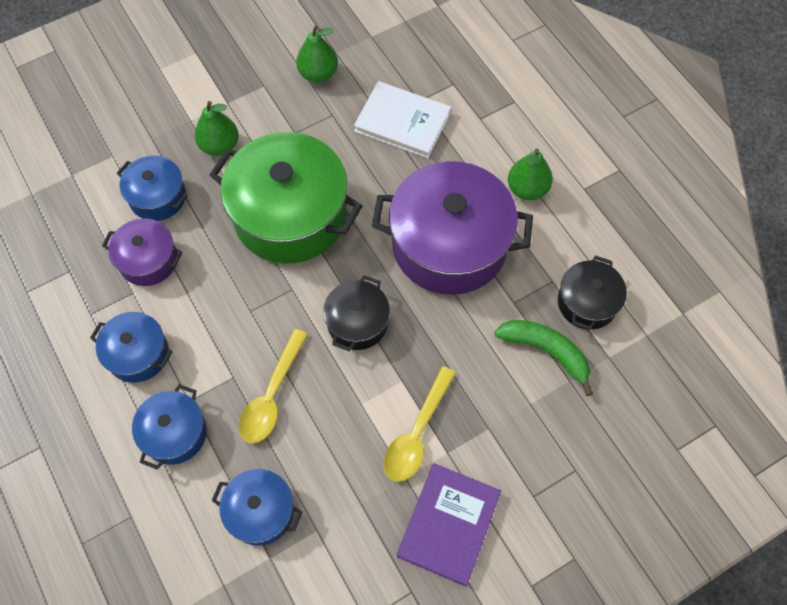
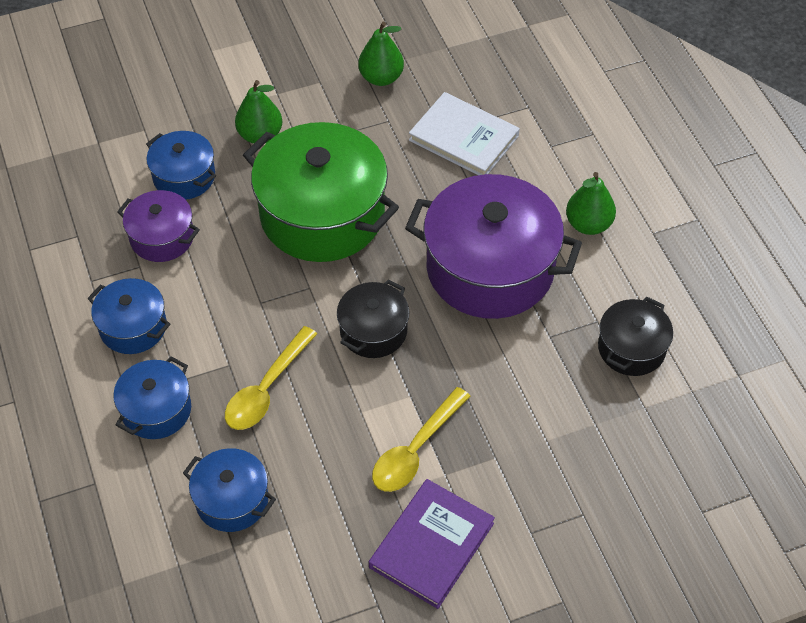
camera: 10 degrees right, 10 degrees down
green banana [494,320,593,396] -> none

